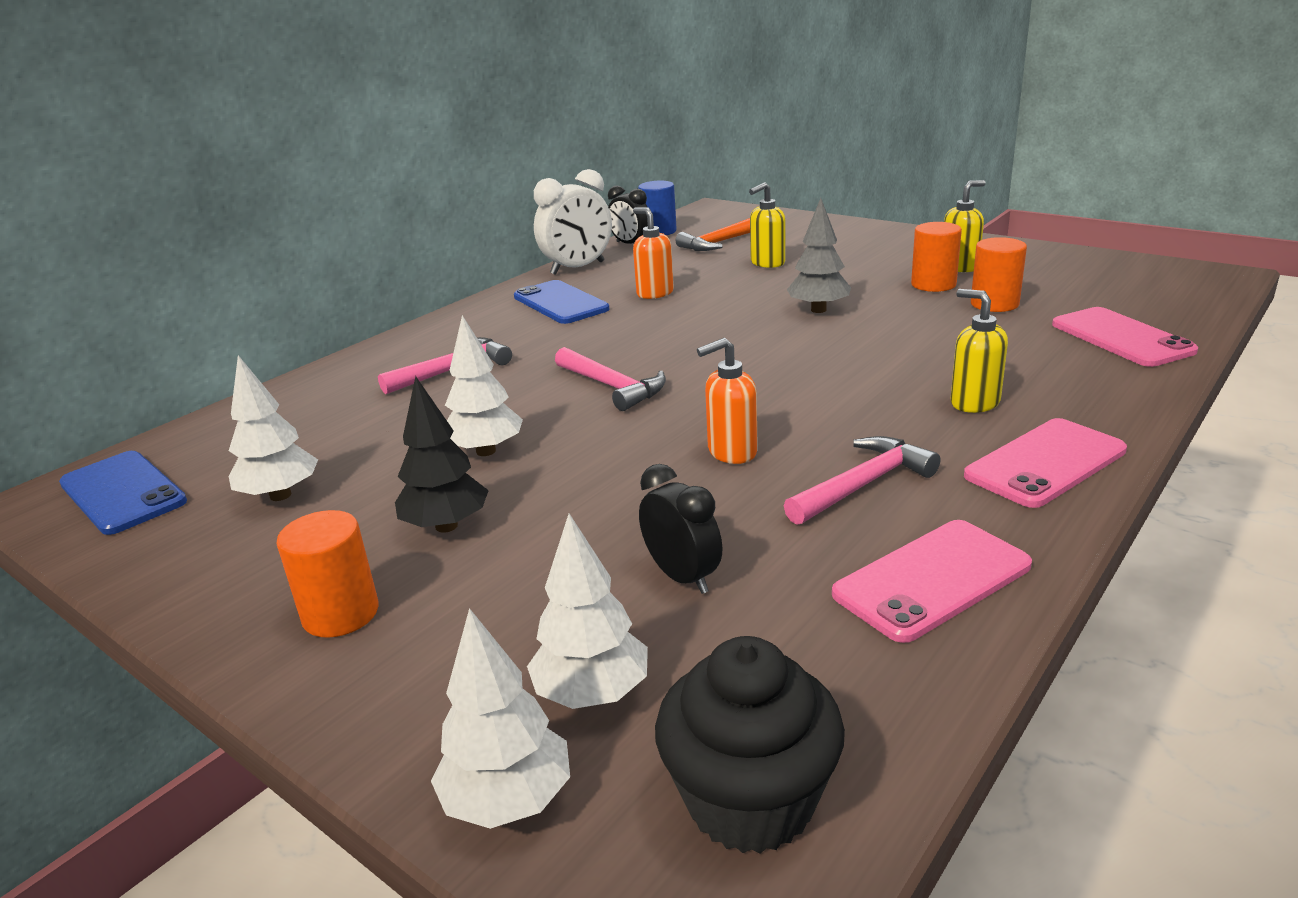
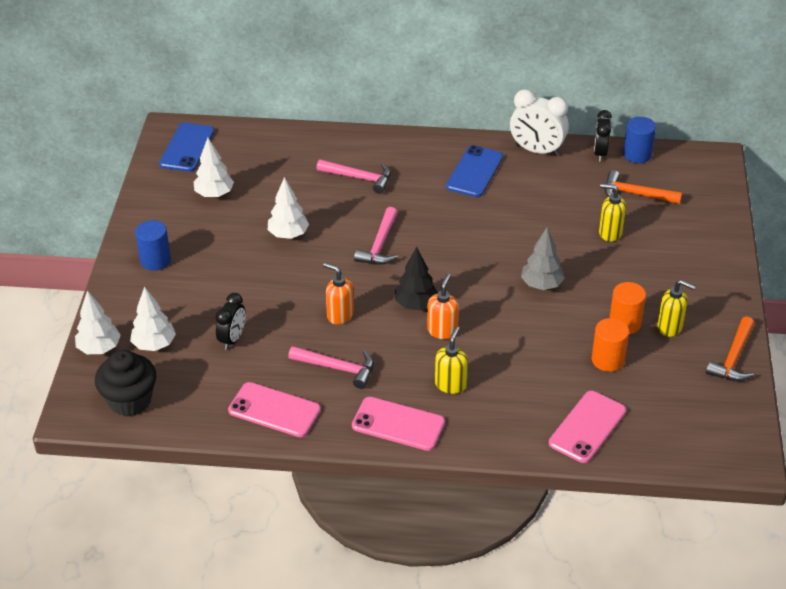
camera: 55 degrees right, 15 degrees up
orange cylinder [276,510,379,638] -> blue cylinder [135,220,171,270]
black tree [395,376,489,533] -> black tree moved to [395,247,438,310]
orange soap dispenser [633,208,674,299] -> orange soap dispenser moved to [427,274,459,339]
none -> orange hammer [706,316,754,381]

